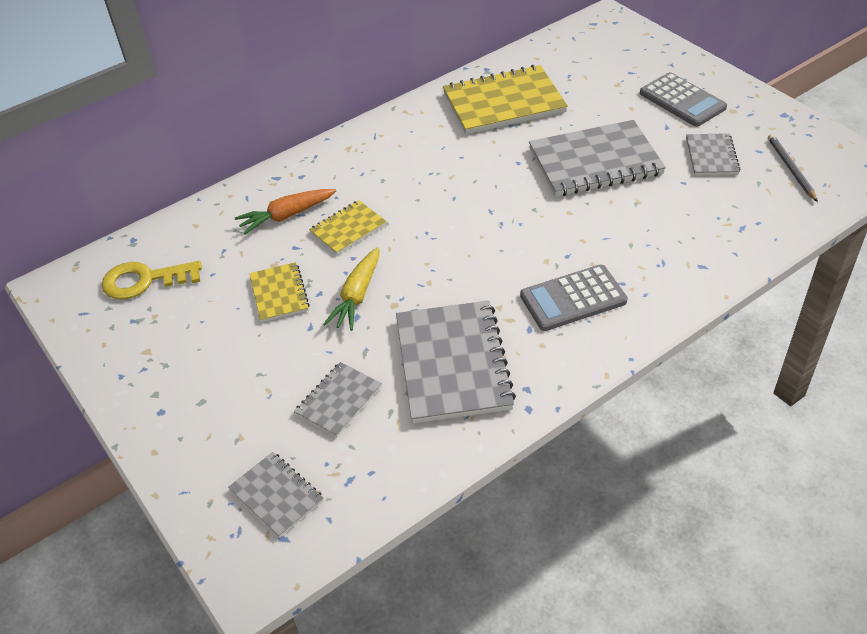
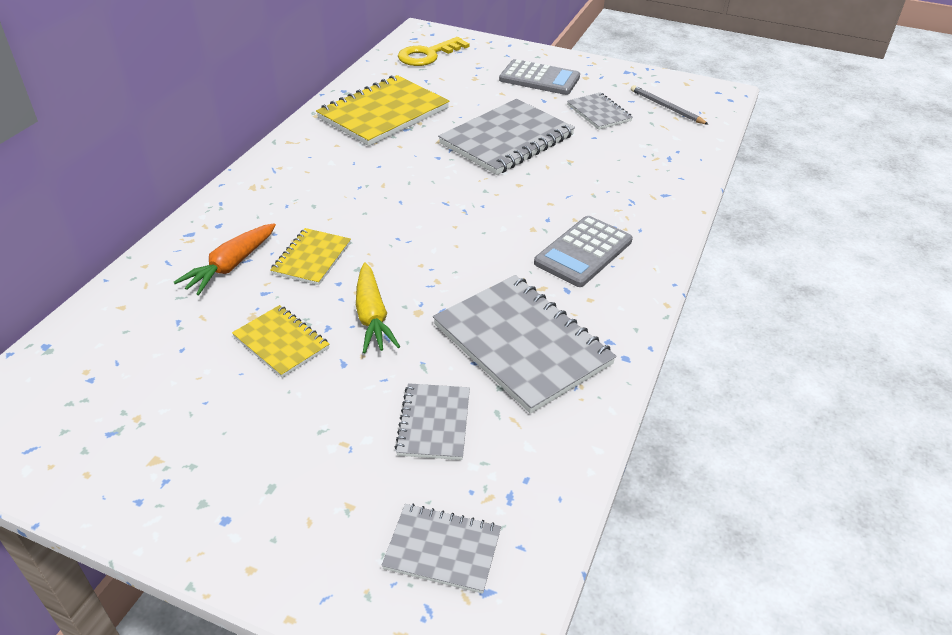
camera: 35 degrees left, 5 degrees down
yellow key [101,261,202,300] -> yellow key moved to [398,37,470,66]

